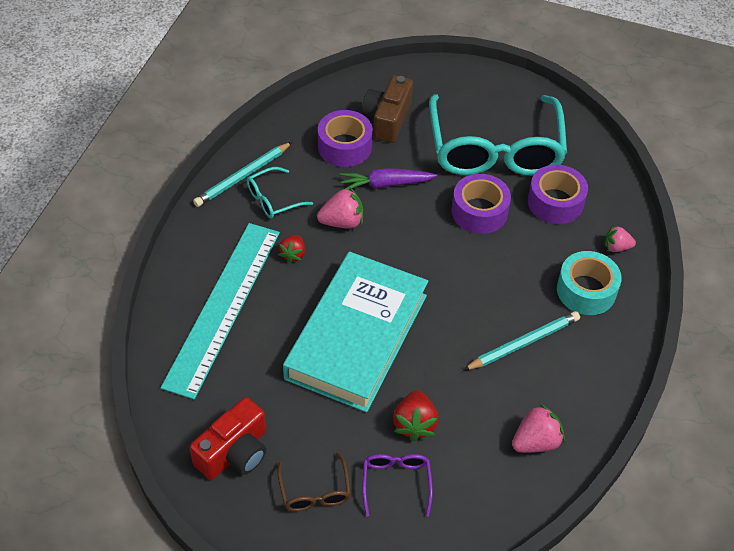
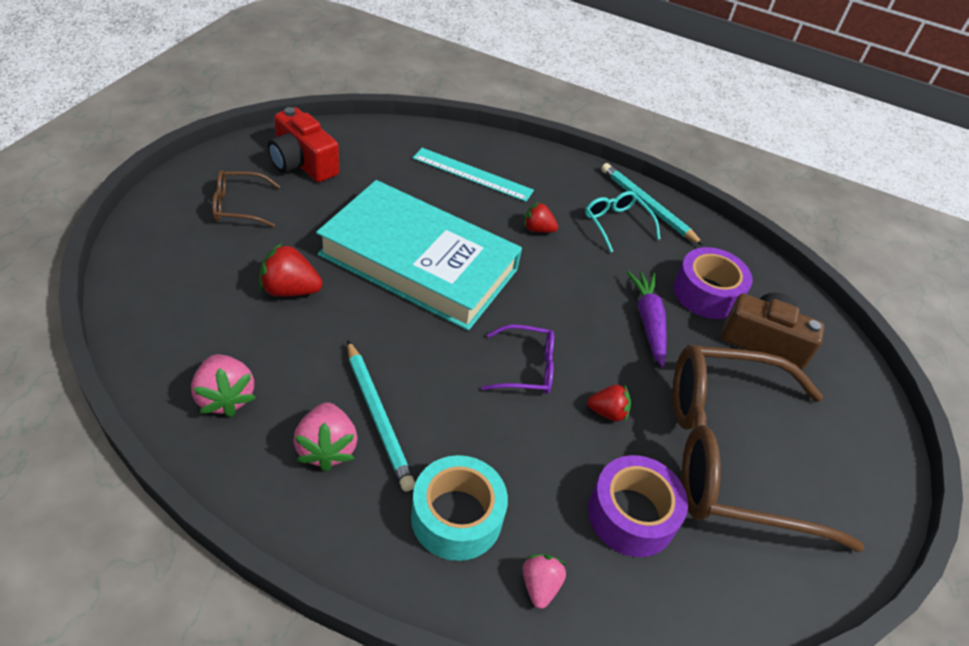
camera: 90 degrees right, 5 degrees down
turquoise ruler [161,223,280,399] -> turquoise ruler [413,148,534,202], size x0.57
pink strawberry [317,187,363,229] -> pink strawberry moved to [293,402,357,472]
purple glasses [362,454,433,517] -> purple glasses moved to [482,324,554,394]
turquoise glasses [429,94,567,176] -> brown glasses [673,345,864,553]
purple tape [451,174,511,234] -> red strawberry [587,384,631,422]

